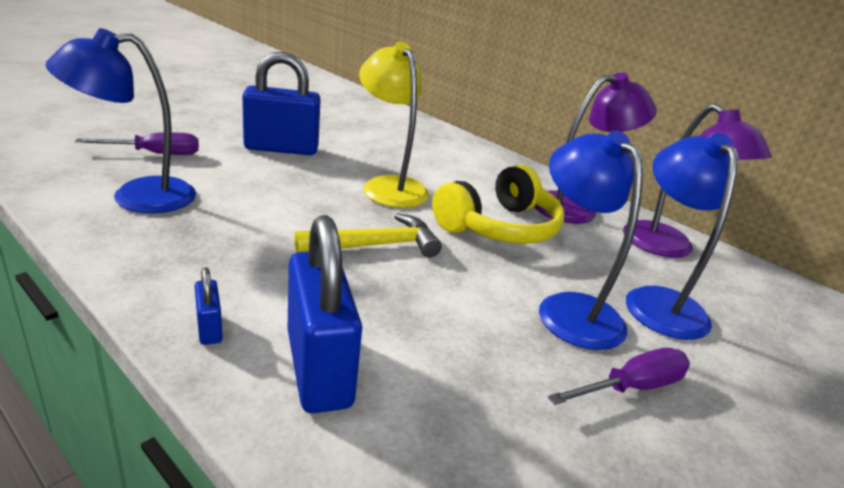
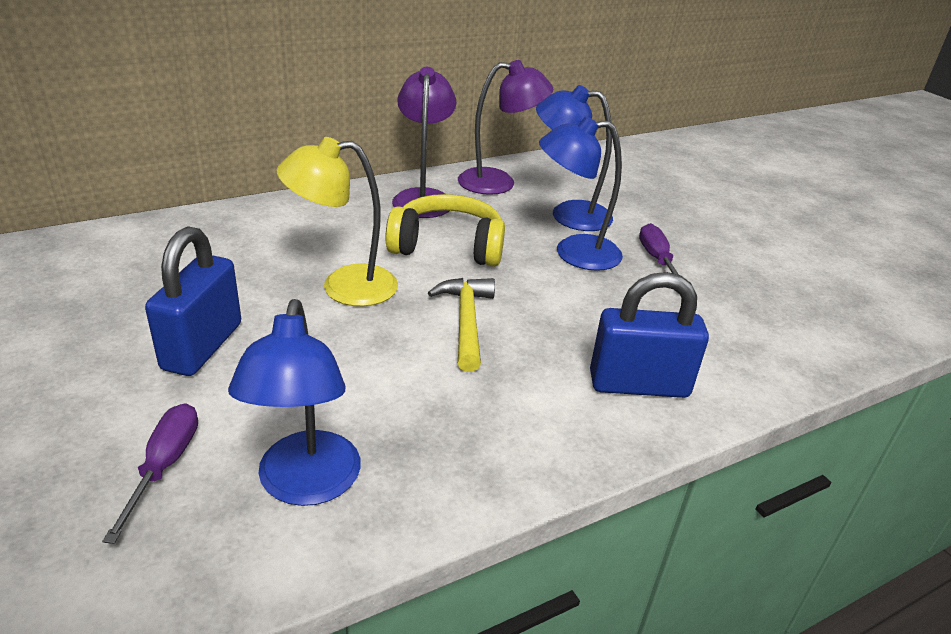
camera: 70 degrees left, 5 degrees up
blue padlock [195,268,223,345] -> none
yellow headphones [432,165,564,244] -> yellow headphones turned 60 degrees counterclockwise [386,194,505,267]

